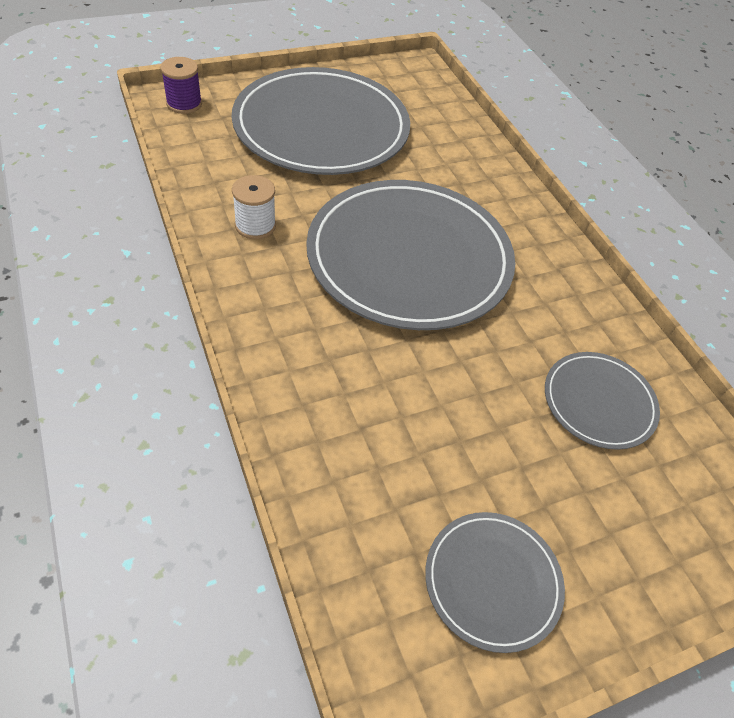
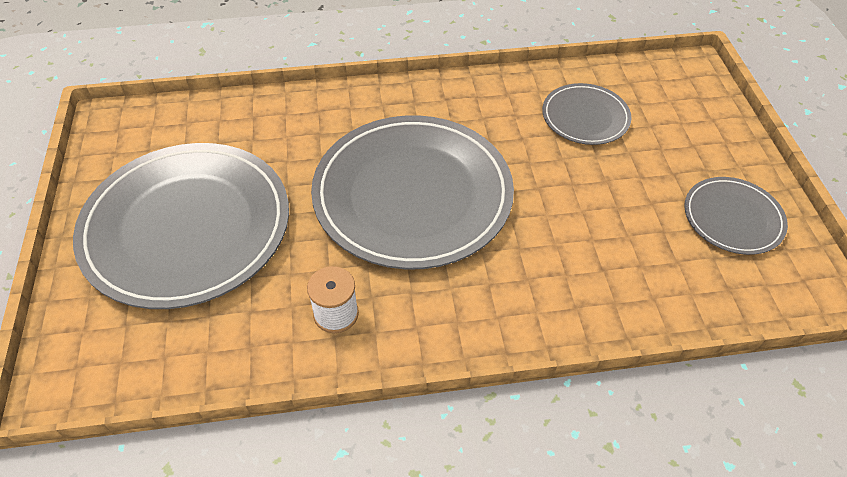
camera: 70 degrees left, 0 degrees up
purple spool [160,57,202,114] -> none

